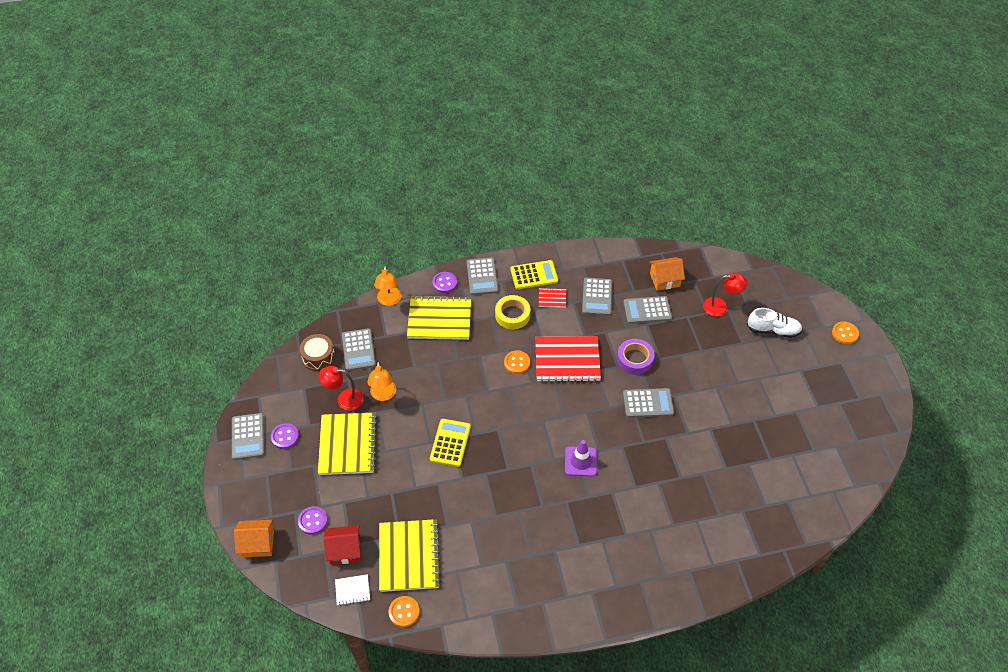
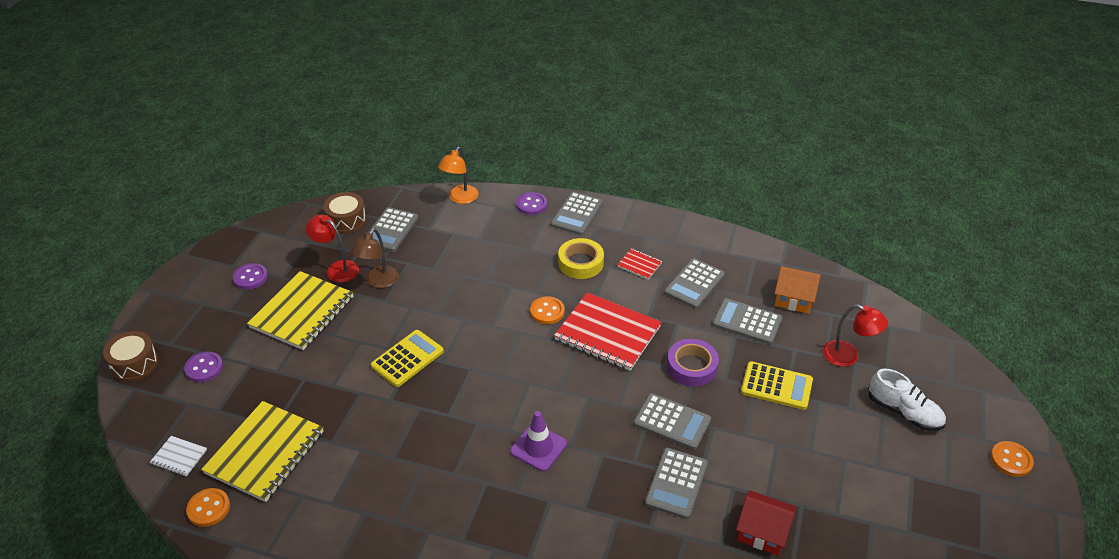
camera: 30 degrees right, 10 degrees down
grey calculator [232,413,265,460] -> grey calculator moved to [645,448,708,519]
orange house [234,520,274,557] -> brown drum [103,331,159,382]
red house [323,525,361,565] -> red house moved to [736,490,796,555]
orange lamp [367,361,396,401] -> brown lamp [351,228,399,288]
yellow notebook [407,295,471,340] -> none
yellow calculator [511,260,558,289] -> yellow calculator moved to [741,361,813,410]

